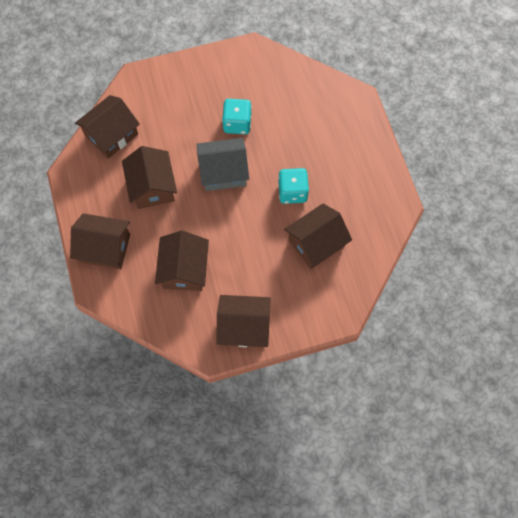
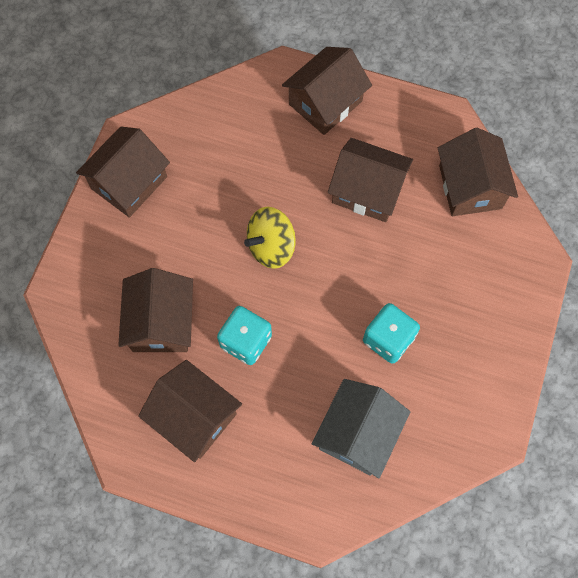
camera: 125 degrees right, 0 degrees up
brown house [155,230,209,291] -> brown house moved to [138,360,242,462]
grey house [197,138,249,191] -> grey house moved to [312,379,410,478]
none -> yellow spinning top [244,207,295,269]

